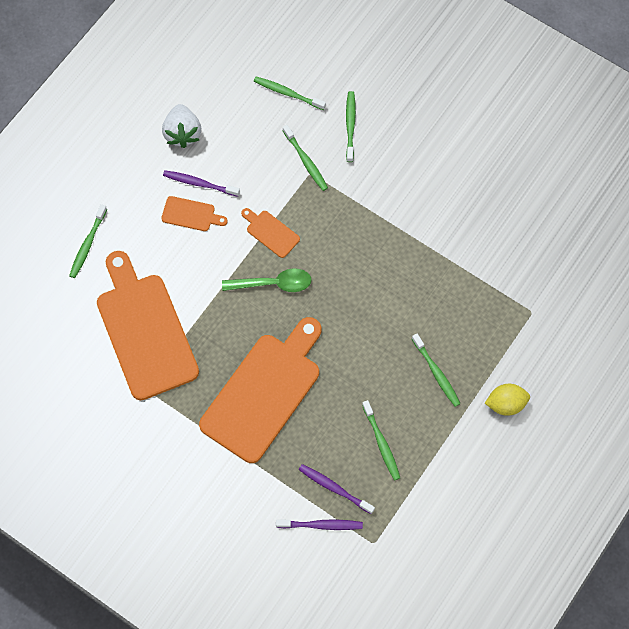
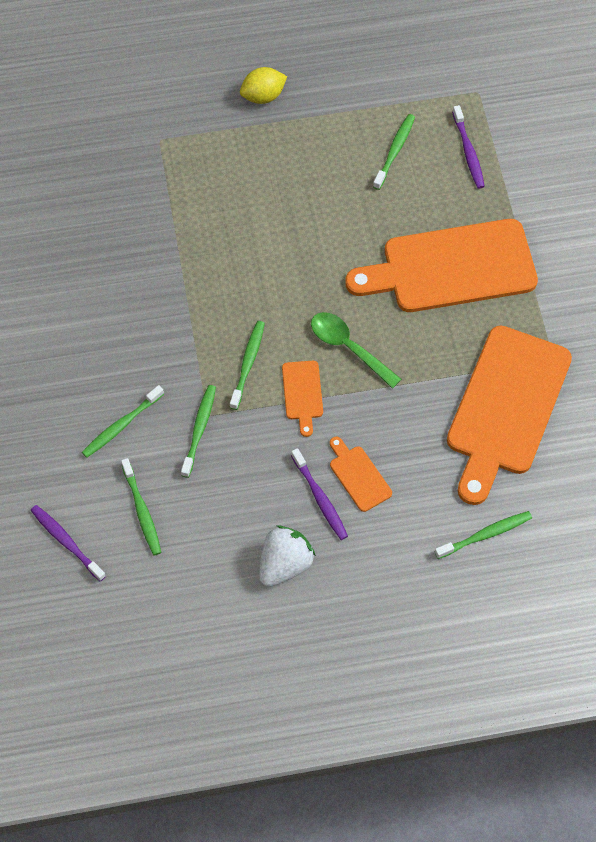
camera: 135 degrees left, 5 degrees down
purple toothbrush [276,519,363,530] -> purple toothbrush moved to [30,505,106,581]
green toothbrush [412,333,461,407] -> green toothbrush moved to [230,321,265,410]
yellow lemon [485,384,530,416] -> yellow lemon turned 60 degrees counterclockwise [240,67,287,104]

